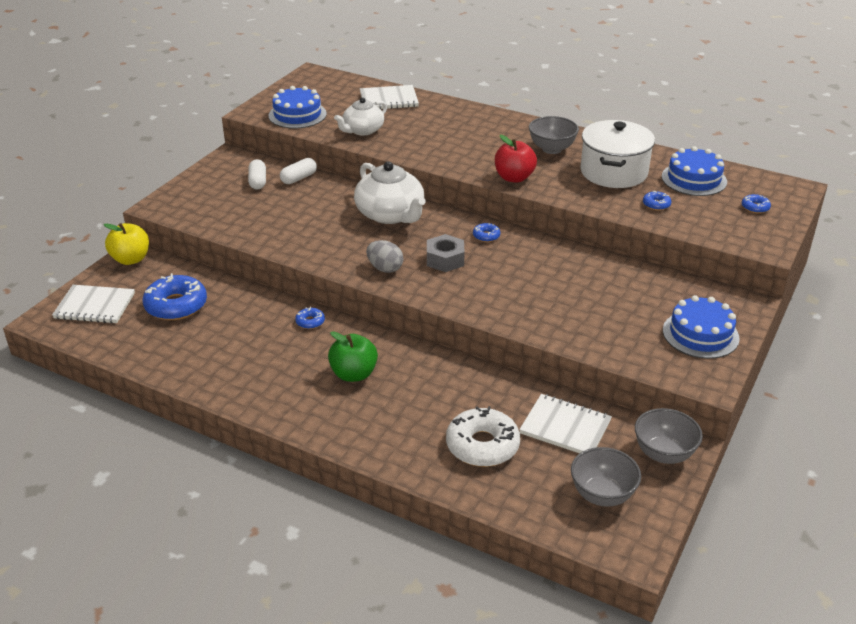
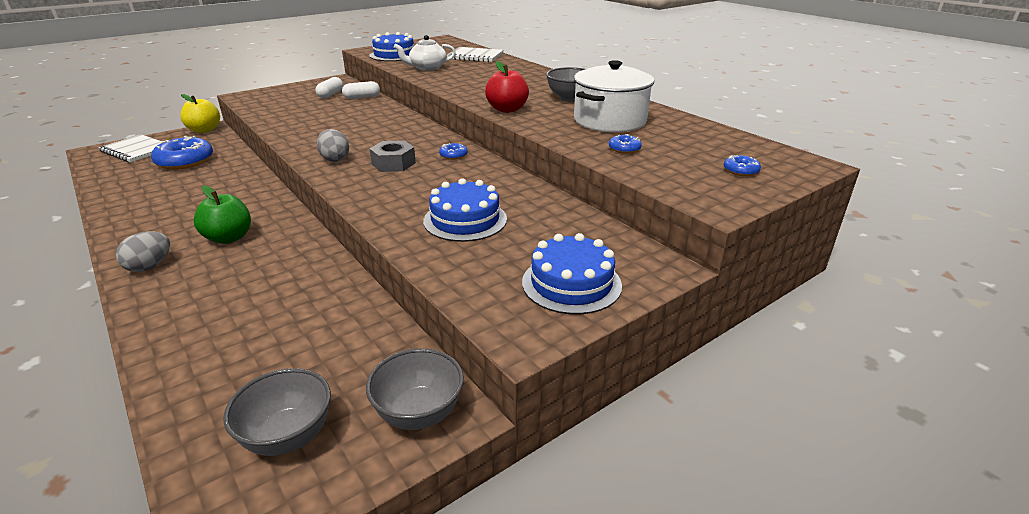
camera: 25 degrees right, 5 degrees down
blue donut [295,307,325,329] -> none
white teapot [354,161,426,224] -> none
white donut [446,406,520,467] -> none
white notebook [519,394,612,453] -> none
blue cake [662,146,727,196] -> blue cake moved to [423,178,507,242]
none -> grey egg [116,231,170,272]

